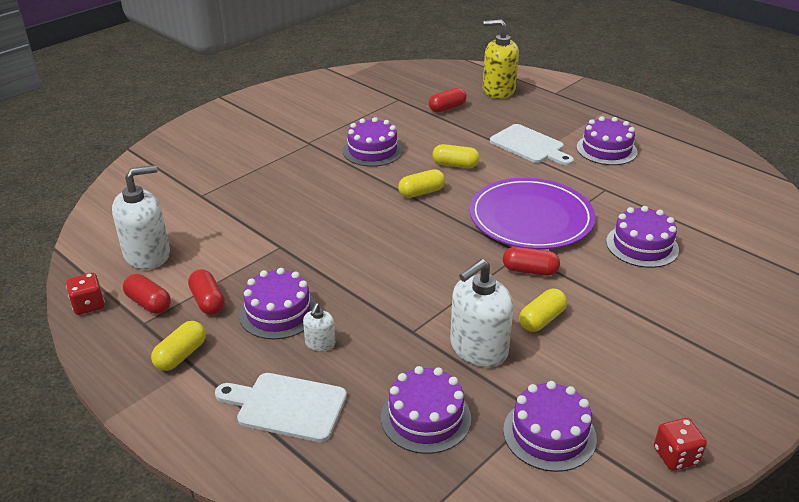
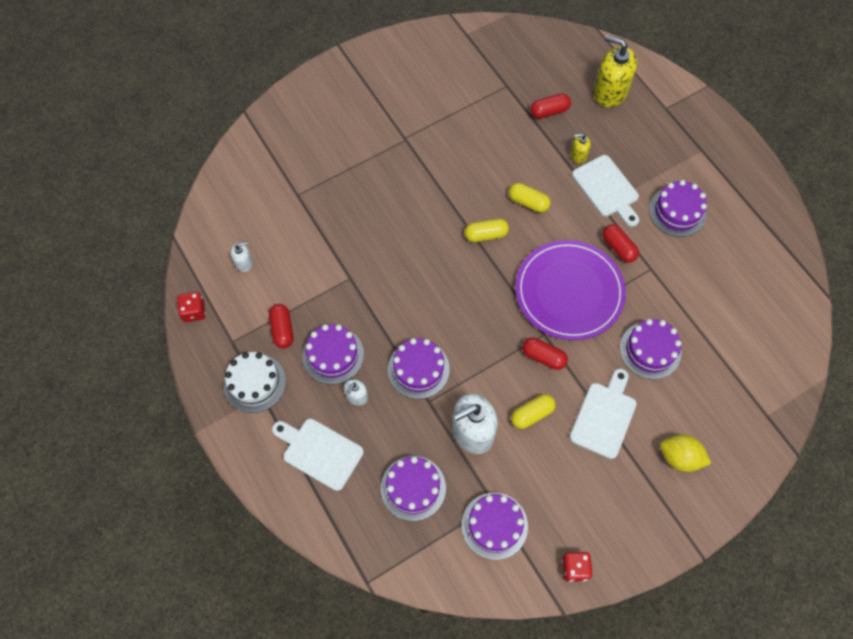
camera: 15 degrees right, 30 degrees up
white soap dispenser [112,165,170,269] -> white soap dispenser [231,242,253,272], size x0.48
red capsule [123,274,171,314] -> red capsule moved to [602,224,639,263]
yellow capsule [151,321,206,371] -> white cake [223,352,286,413]
purple cake [343,117,403,167] -> purple cake moved to [388,338,450,399]
none -> yellow soap dispenser [570,133,591,164]
none -> white cutting board [570,368,637,459]
none -> yellow lemon [660,435,711,472]

